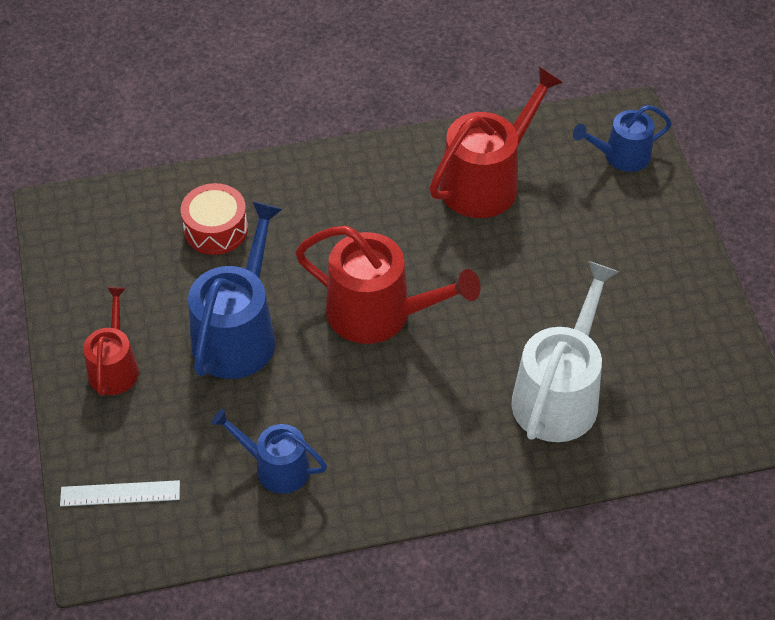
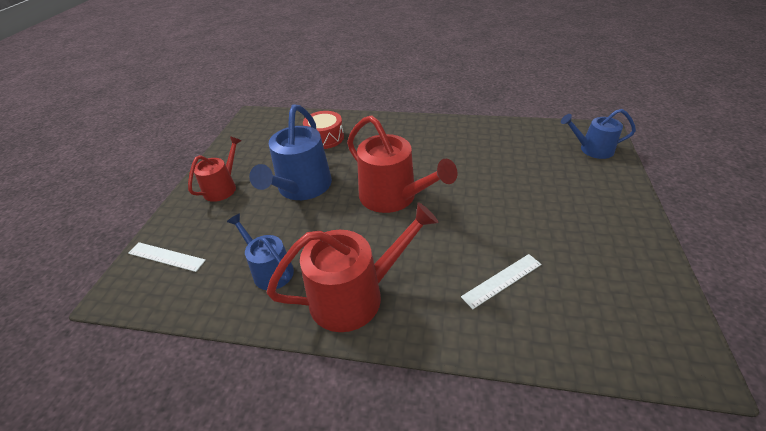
camera: 25 degrees right, 10 degrees down
blue watering can [188,201,283,379] -> blue watering can turned 150 degrees clockwise [249,104,332,200]
red watering can [429,67,564,218] -> red watering can moved to [267,202,439,332]
white watering can [511,261,619,442] -> white ruler [461,254,542,309]

